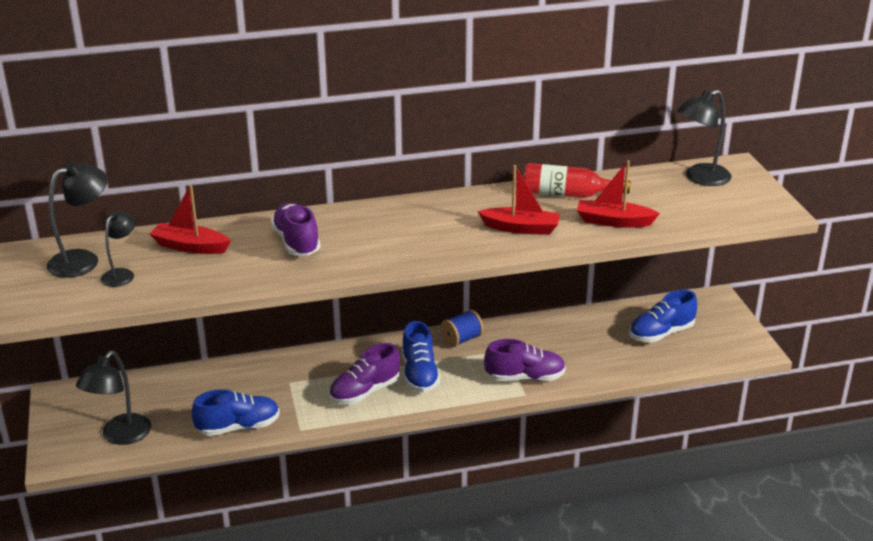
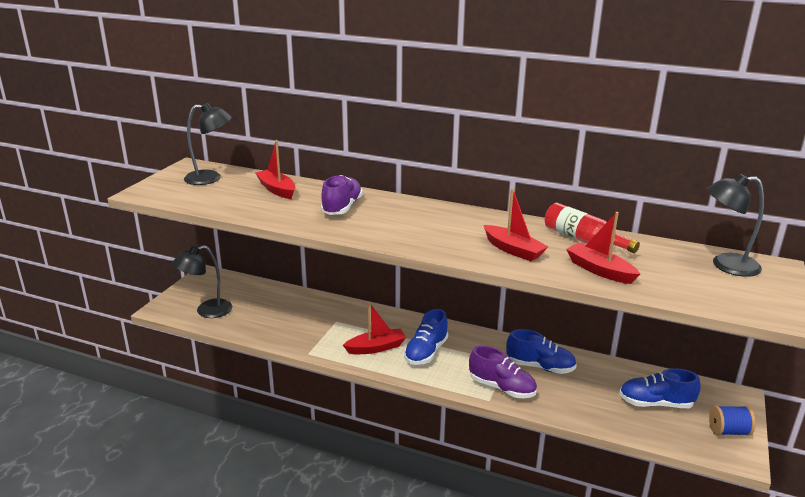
camera: 35 degrees right, 5 degrees down
black lamp [101,211,135,287] -> none
blue shoe [192,389,280,436] -> blue shoe moved to [506,329,577,374]
purple shoe [329,343,400,405] -> red boat [343,302,406,354]
blue spool [441,310,484,347] -> blue spool moved to [709,406,755,436]

